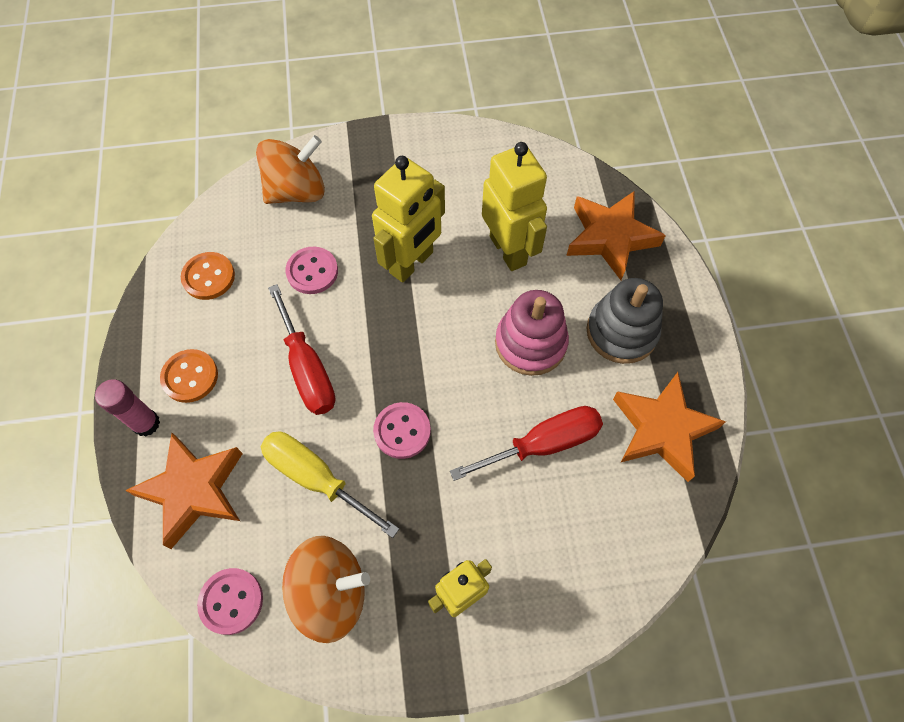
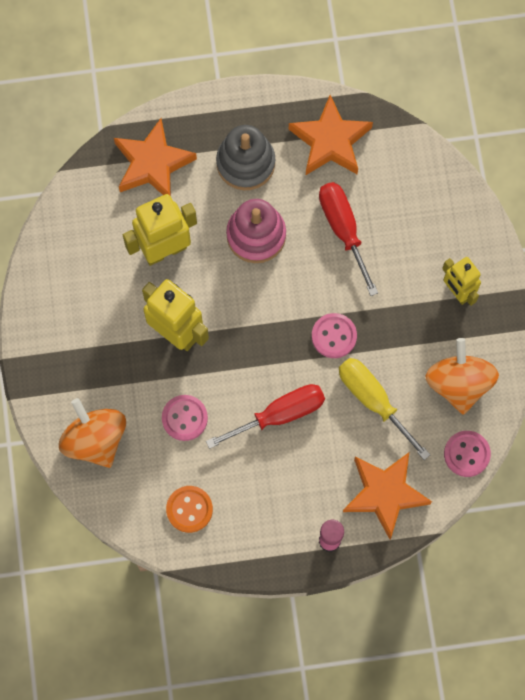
camera: 90 degrees left, 10 degrees up
orange button [160,349,218,403] -> none
yellow screwdriver [260,432,399,538] -> yellow screwdriver turned 105 degrees clockwise [339,358,430,460]

